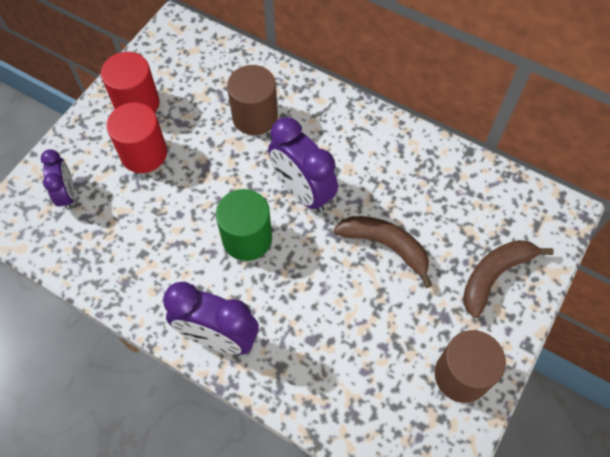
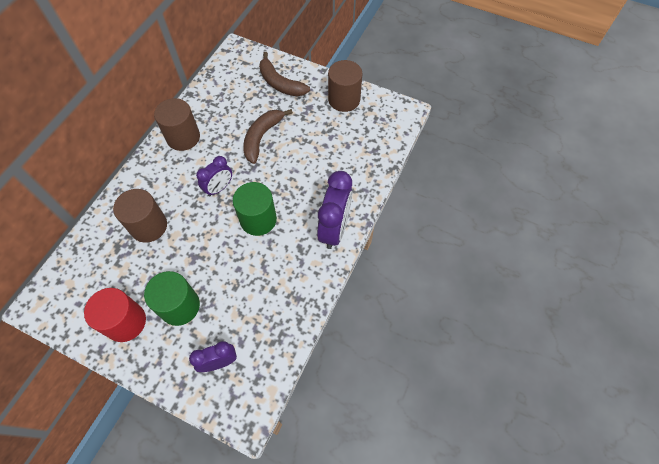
camera: 95 degrees left, 0 degrees up
red cylinder [107,102,167,173] -> green cylinder [144,271,200,326]
purple clock [268,117,338,212] -> purple clock [196,156,232,196], size x0.60
none -> brown cylinder [154,98,200,151]

